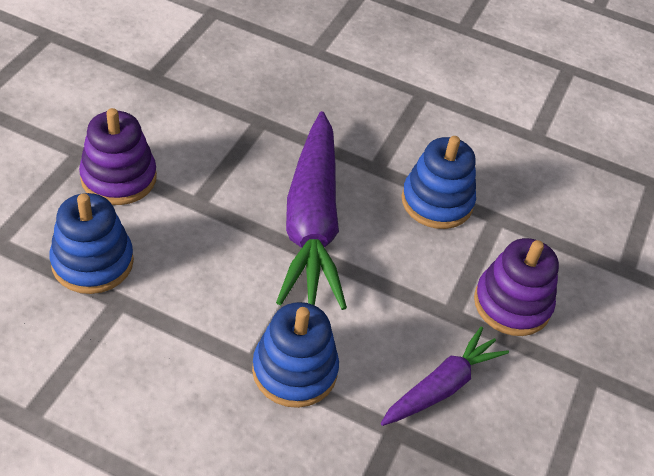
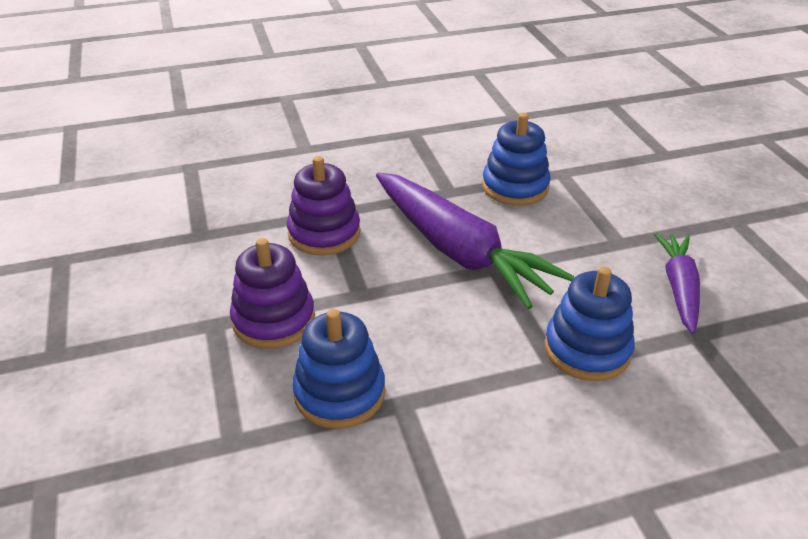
camera: 35 degrees left, 10 degrees down
purple stacking toy [474,238,559,336] -> purple stacking toy moved to [287,156,360,256]

